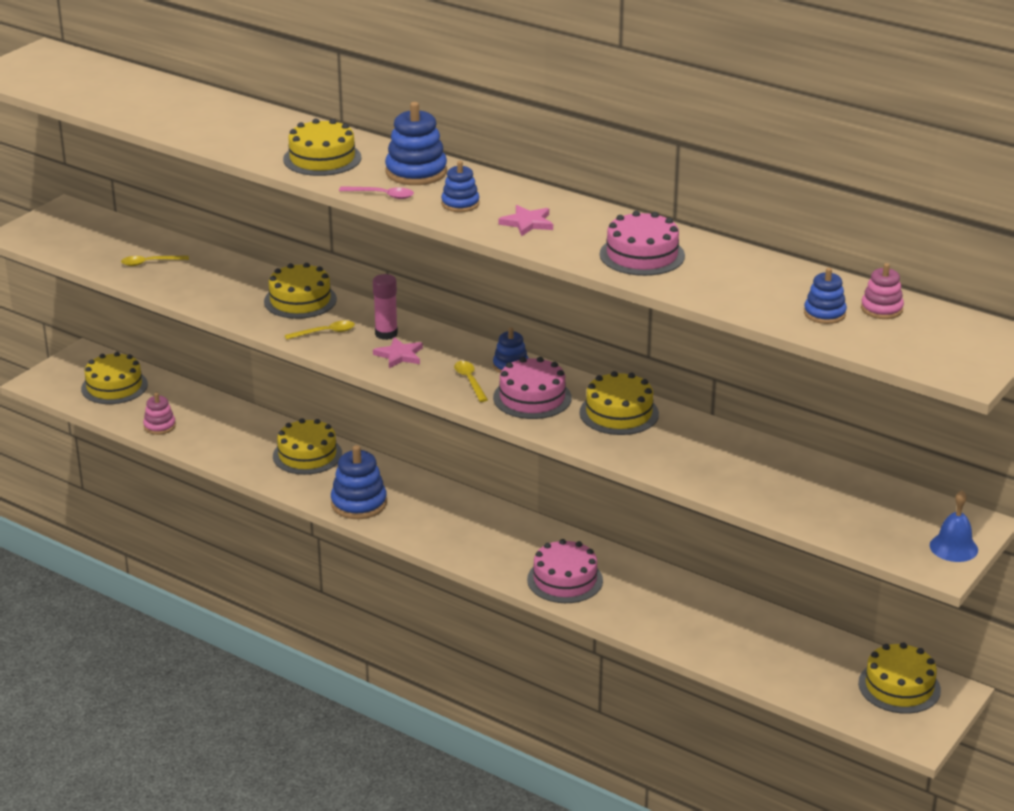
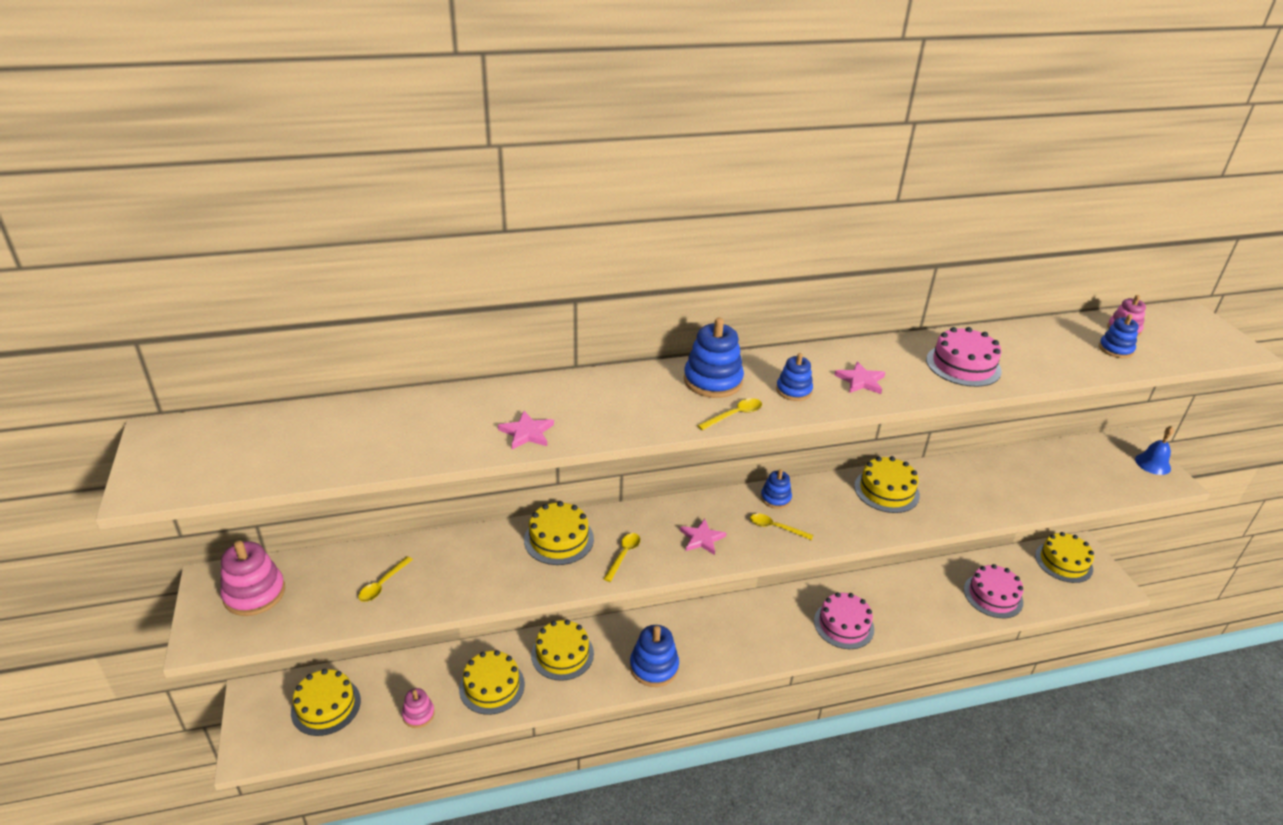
camera: 50 degrees left, 5 degrees up
yellow cake [283,119,361,176] -> yellow cake moved to [459,650,525,715]
pink spoon [339,186,414,199] -> yellow spoon [697,398,762,430]
pink glue stick [373,274,398,340] -> none
pink cake [493,357,572,419] -> pink cake moved to [964,564,1023,618]
none -> pink stacking toy [220,540,285,616]
none -> pink star [498,411,554,450]

